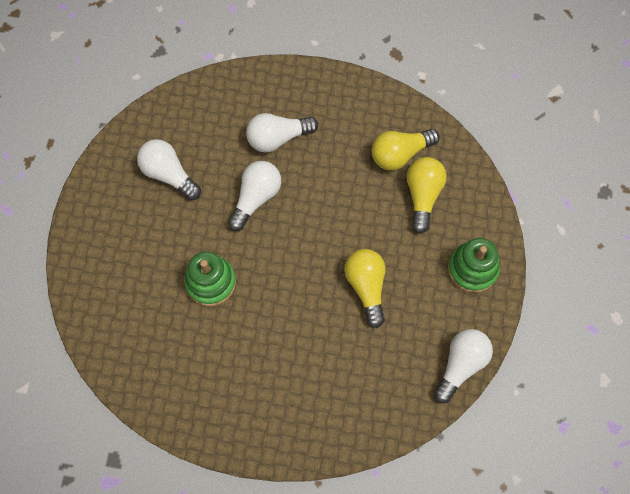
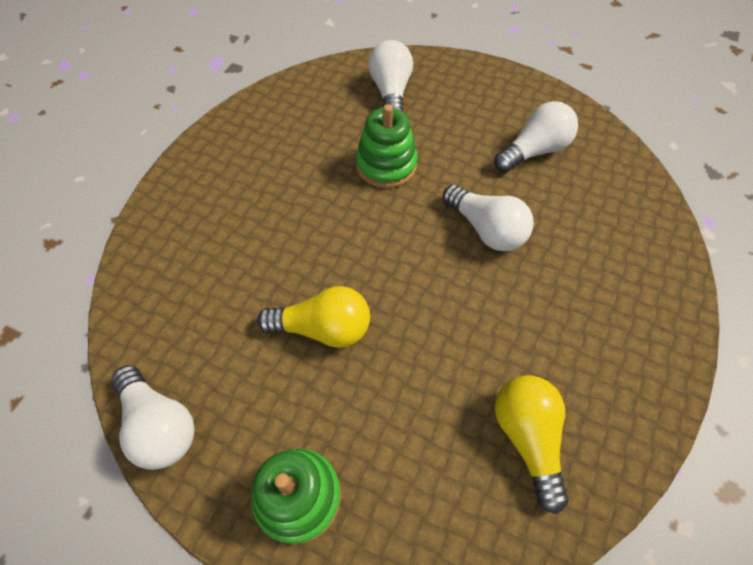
camera: 105 degrees right, 10 degrees down
white light bulb [246,113,318,153] -> white light bulb moved to [368,40,413,111]
yellow light bulb [406,157,447,234] -> none

